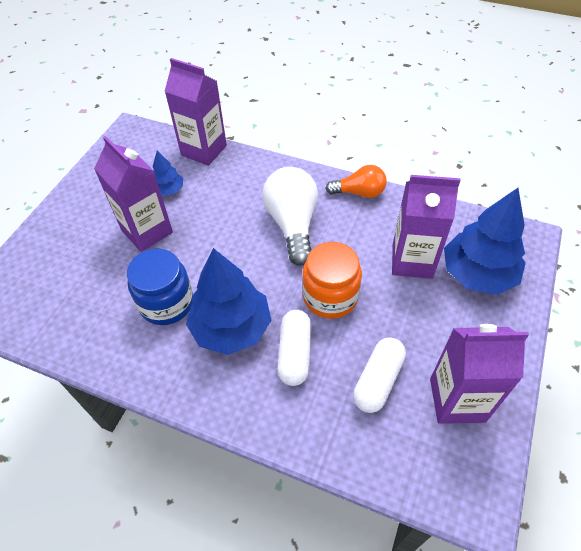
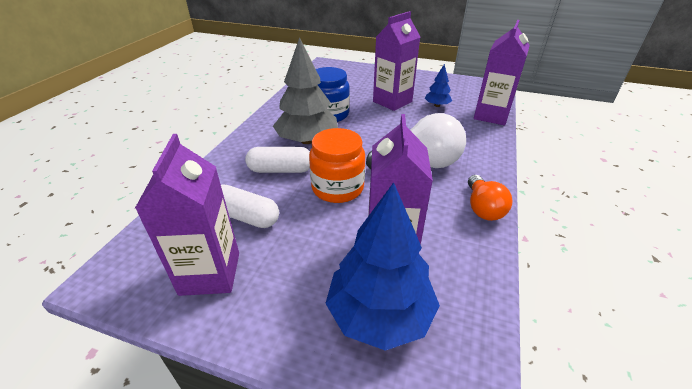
camera: 85 degrees right, 15 degrees down
blue tree [186,248,271,355] -> grey tree [273,37,338,144]

